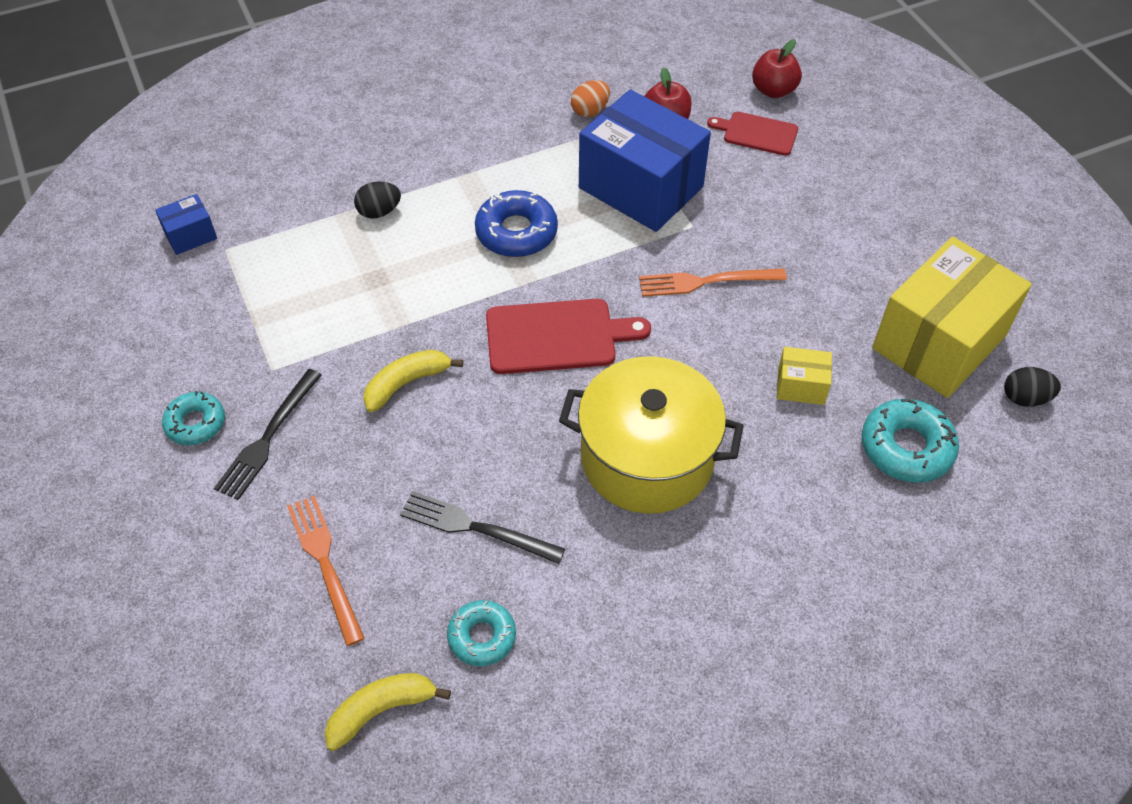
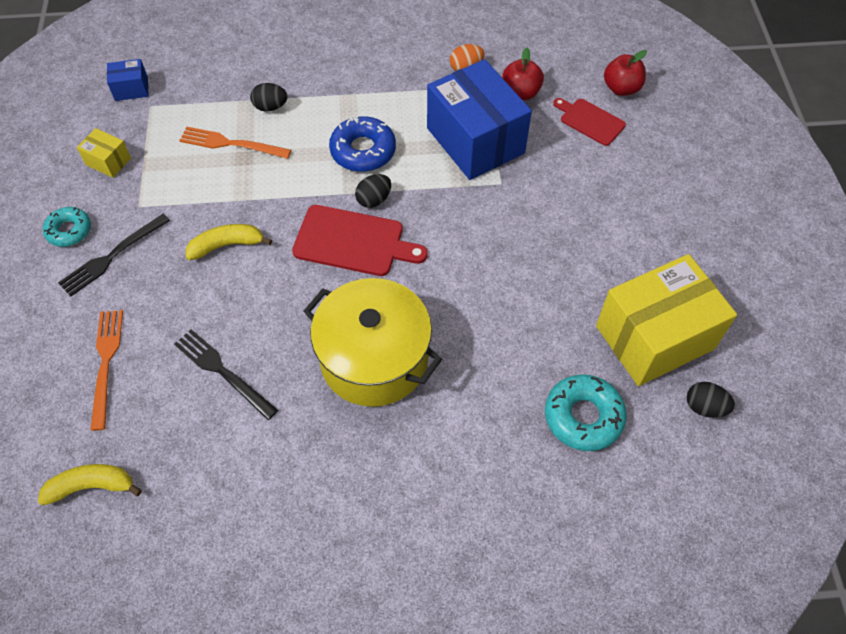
camera: 20 degrees right, 5 degrees up
turquoise donut [447,600,516,666] -> none
orange fork [639,268,787,297] -> orange fork moved to [179,127,291,159]
yellow box [777,347,832,405] -> yellow box moved to [77,128,131,178]
none -> black egg [355,174,391,208]

